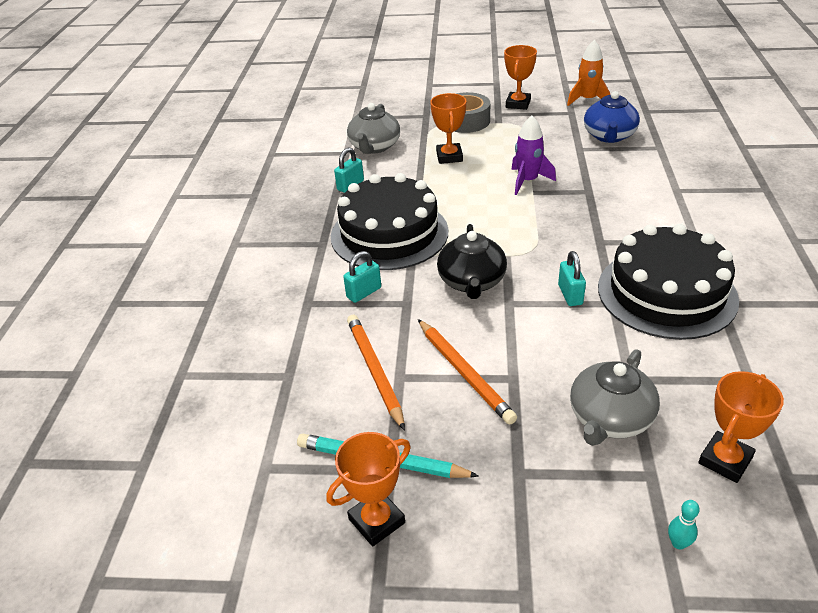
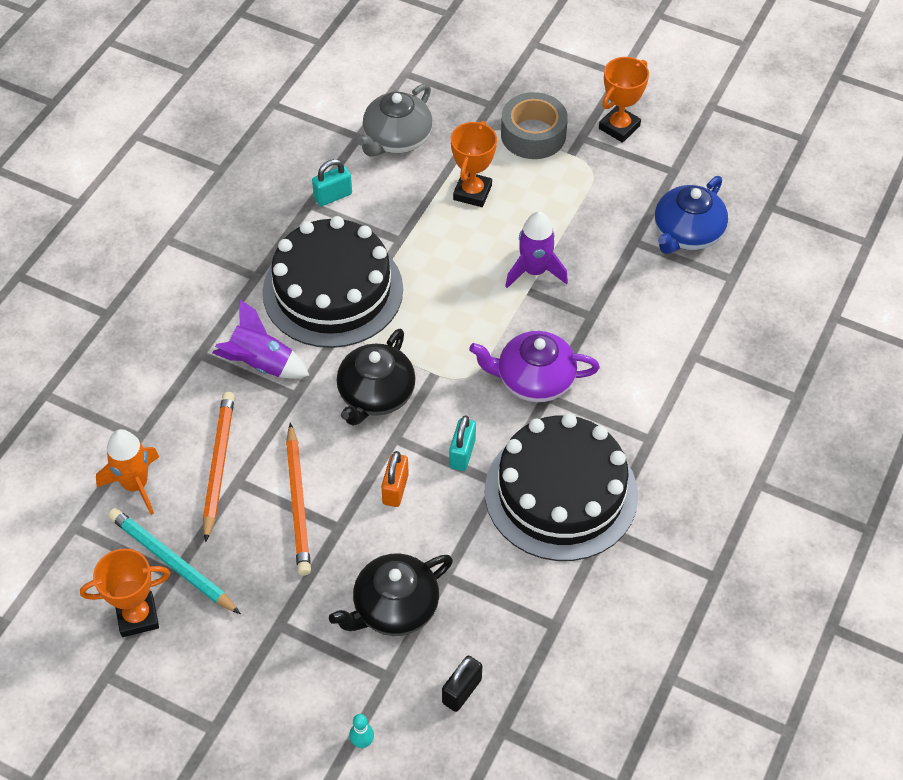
camera: 20 degrees right, 15 degrees up
turquoise padlock [343,251,381,303] -> purple rocket [213,299,310,379]
orange rocket [567,40,610,106] -> orange rocket moved to [96,429,159,515]
grey teapot [570,349,660,446] -> black teapot [329,553,453,636]
orange trophy [698,371,784,483] -> black padlock [442,655,482,712]
none -> orange padlock [381,451,409,507]
none -> purple teapot [469,331,600,402]

